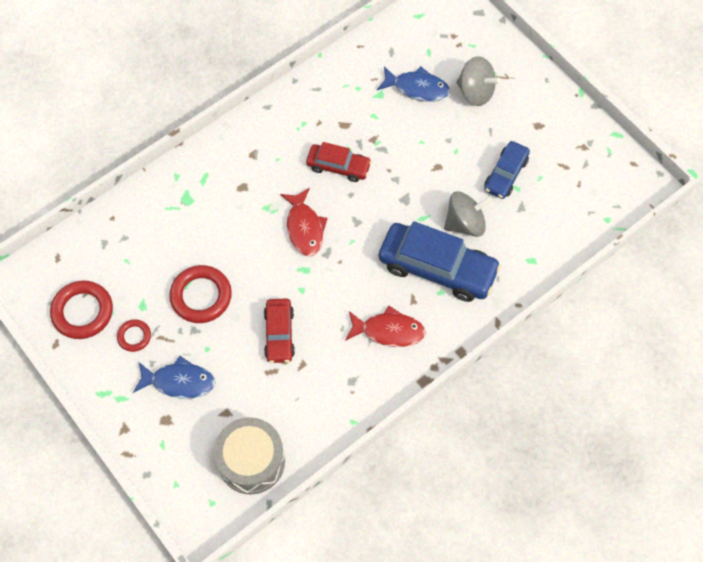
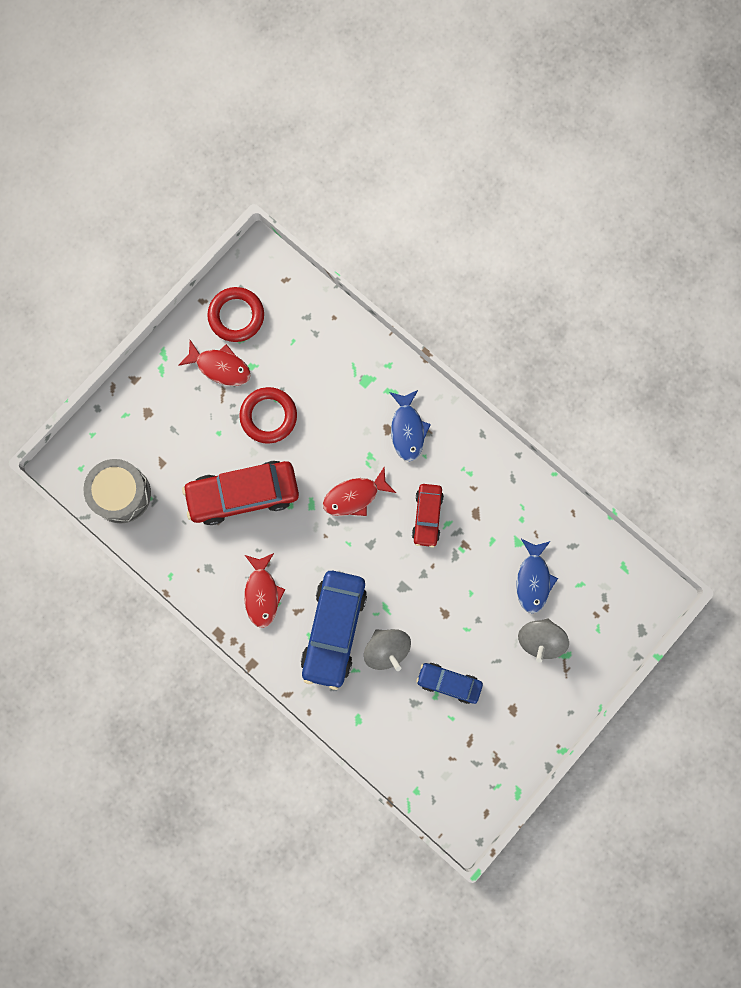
camera: 80 degrees right, 15 degrees up
red ring [117,319,151,352] -> red fish [178,340,251,386]
blue fish [133,356,215,399] -> blue fish moved to [389,390,431,461]
red car [264,299,295,363] -> red car [182,461,299,525], size x1.78

